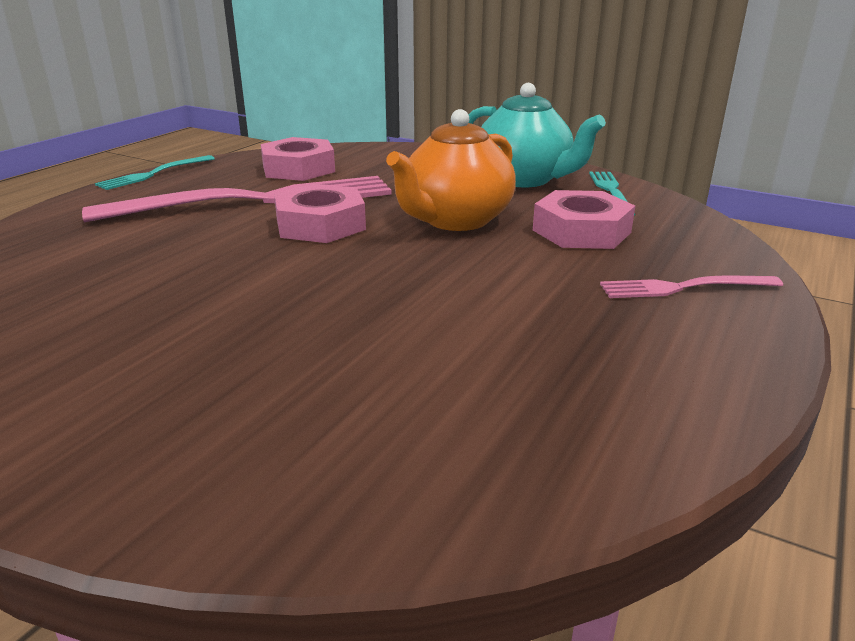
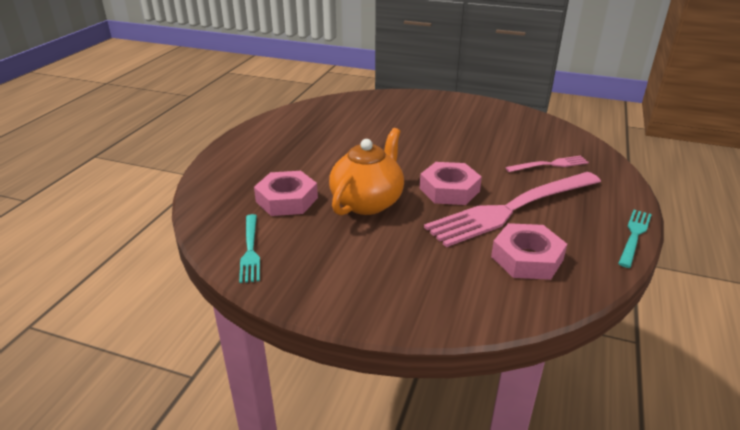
camera: 170 degrees right, 5 degrees up
turquoise teapot [469,83,606,187] -> none
pink fork [600,276,783,298] -> pink fork moved to [505,156,589,172]

